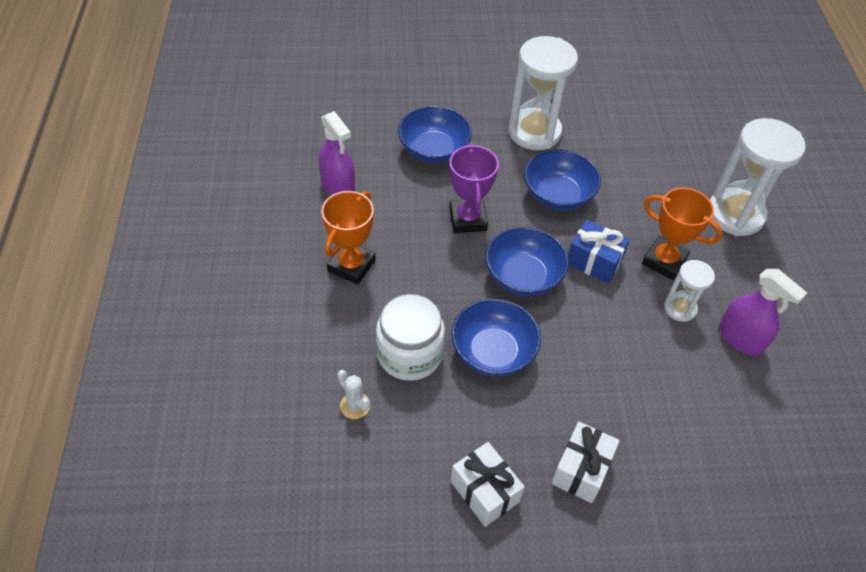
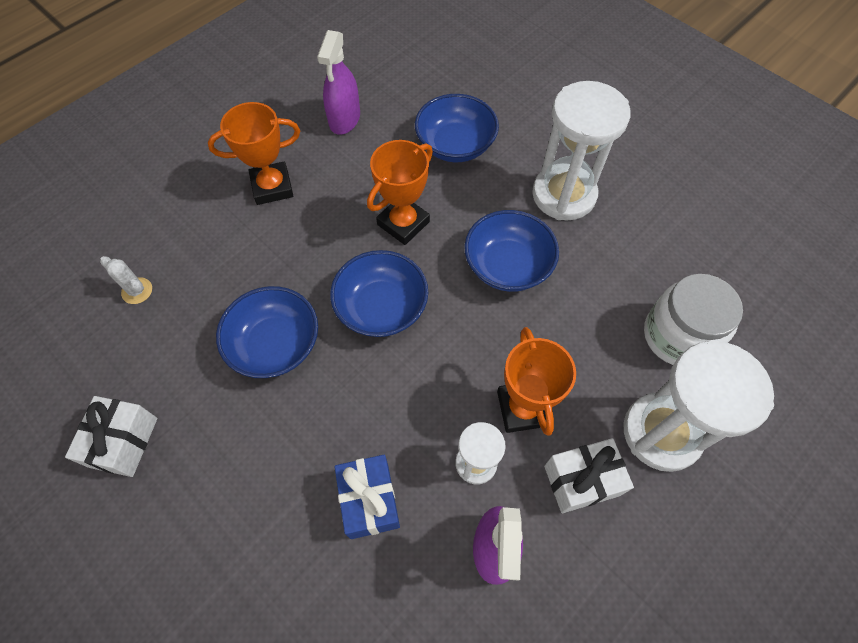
camera: 50 degrees right, 10 degrees up
white cactus [337,370,370,419] -> white cactus turned 60 degrees counterclockwise [100,256,152,304]
white jar [376,294,445,381] -> white jar moved to [644,274,743,365]
purple trophy [449,143,499,233] -> orange trophy [367,140,433,245]
white gift [551,421,620,503] -> white gift moved to [544,438,634,513]
blue gift [568,220,630,284] -> blue gift moved to [335,455,400,539]

